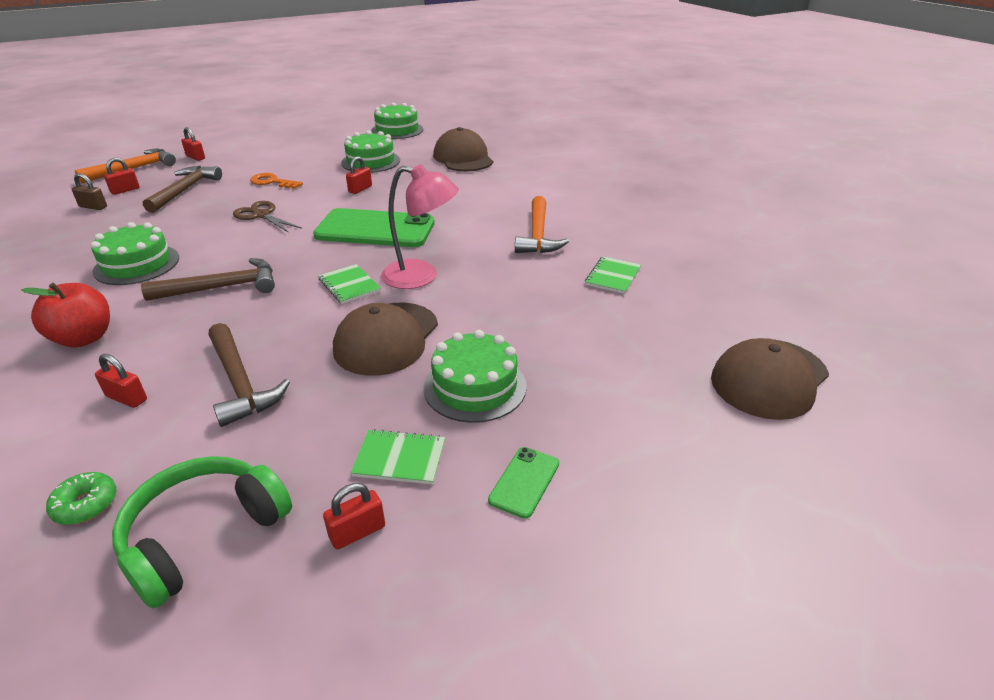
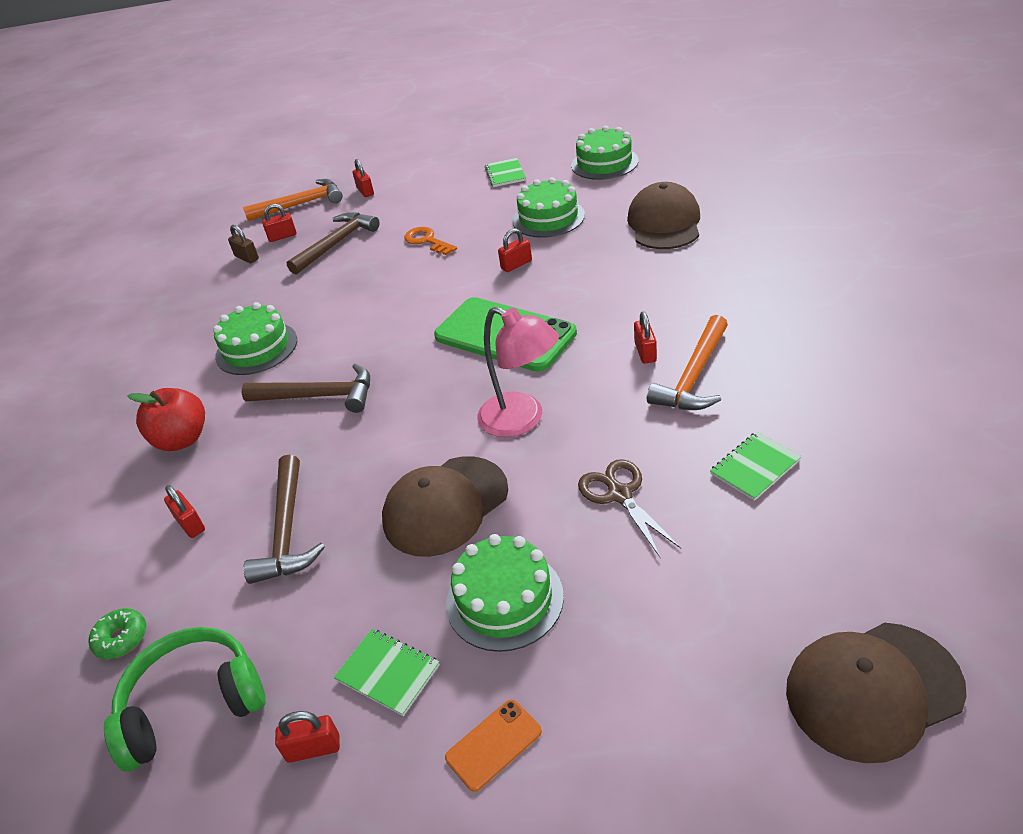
camera: 30 degrees right, 5 degrees up
brown scissors [233,201,302,233] -> brown scissors moved to [578,459,681,557]
green notebook [318,264,381,304] -> green notebook moved to [485,158,526,187]
green phone [488,447,559,519] -> orange phone [445,699,542,792]
none -> red padlock [634,312,657,364]

